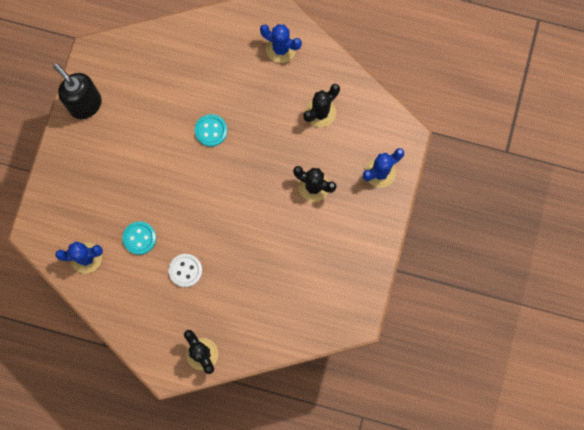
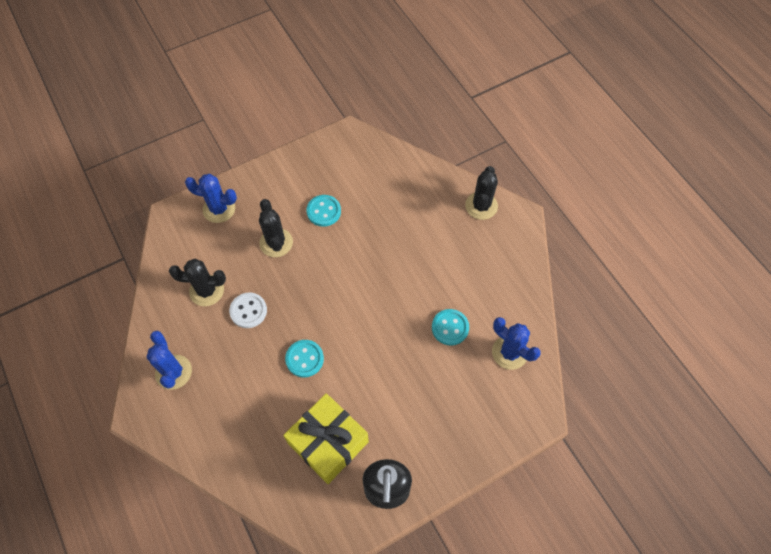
camera: 135 degrees left, 15 degrees down
white button [169,254,202,287] -> white button moved to [229,292,267,328]
none -> yellow gift [283,393,369,484]
none -> turquoise button [306,195,341,227]

